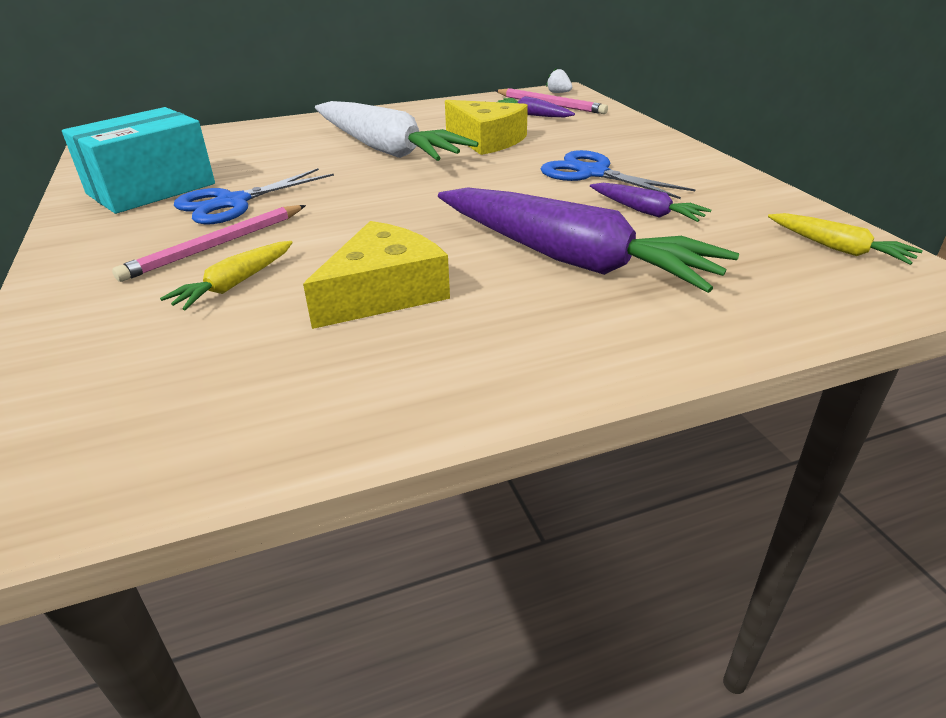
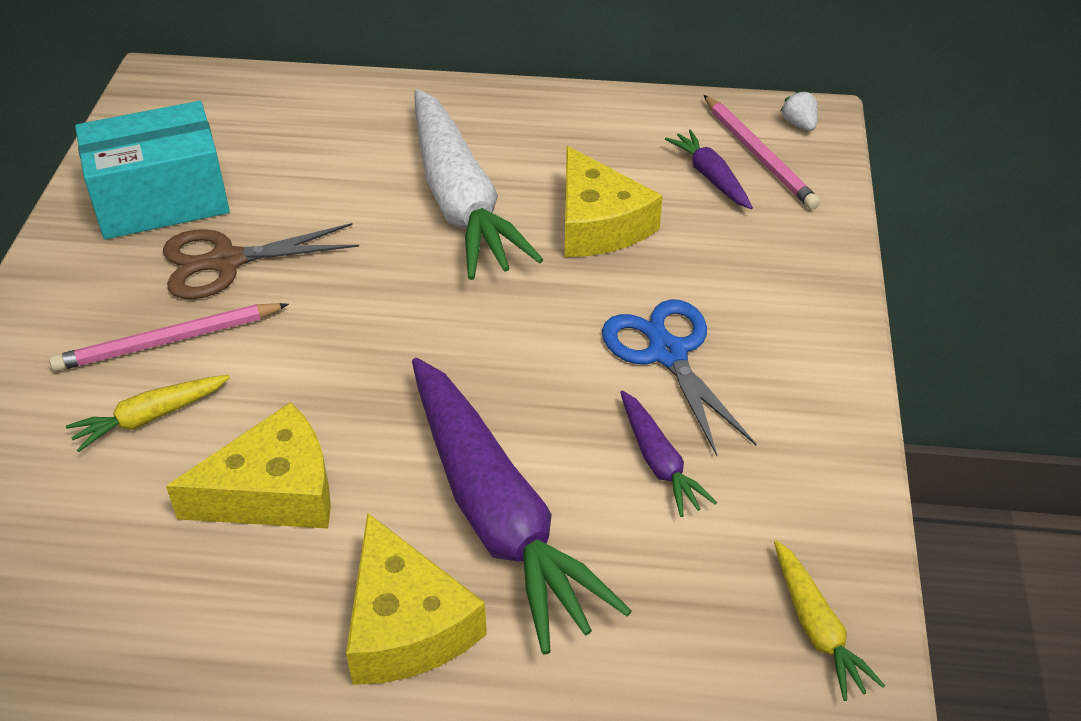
camera: 25 degrees right, 10 degrees up
blue scissors [174,168,334,225] -> brown scissors [163,223,359,299]
none -> yellow cheese [346,512,487,685]

